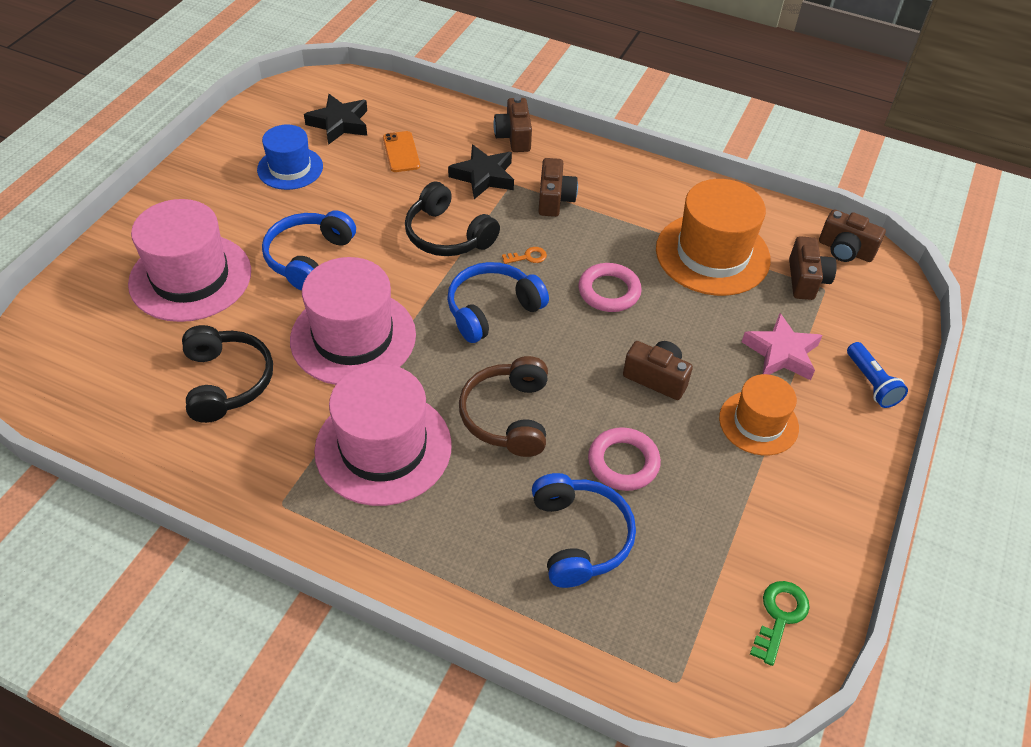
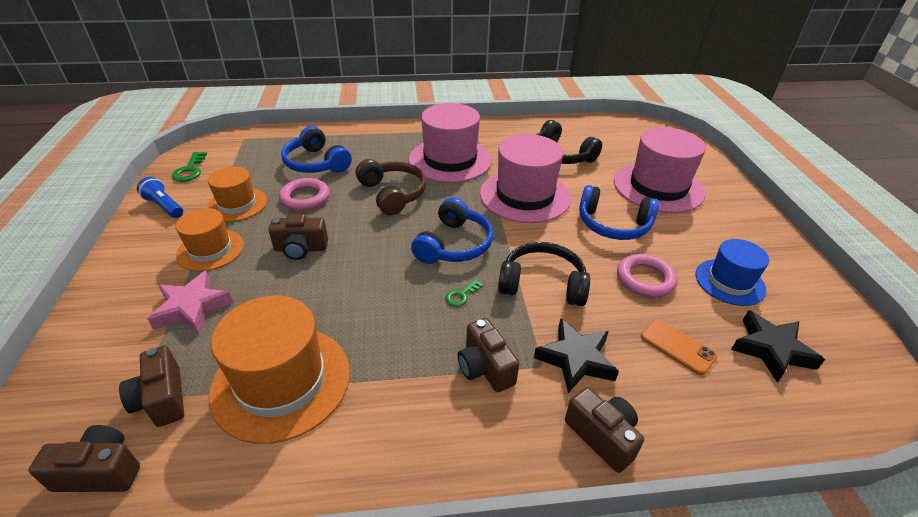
camera: 150 degrees right, 10 degrees down
blue headphones [262,210,356,291] -> blue headphones turned 120 degrees clockwise [579,185,659,240]
orange key [502,247,547,264] -> green key [445,279,483,307]
pink ring [578,263,642,312] -> pink ring moved to [617,254,677,298]
blue flashlight [847,342,908,408] -> blue flashlight moved to [137,177,183,218]
none -> orange hat [207,166,267,222]

